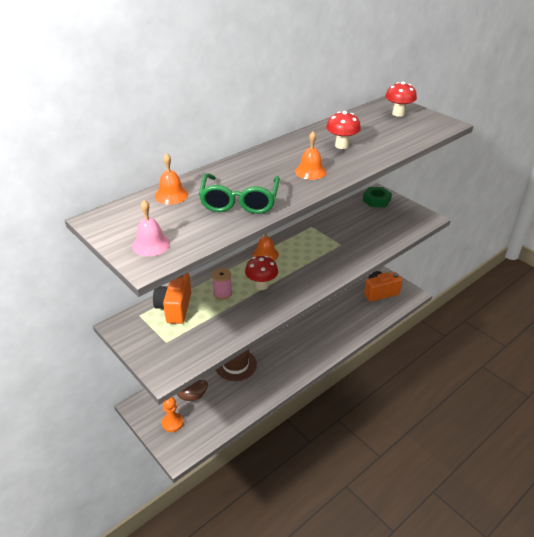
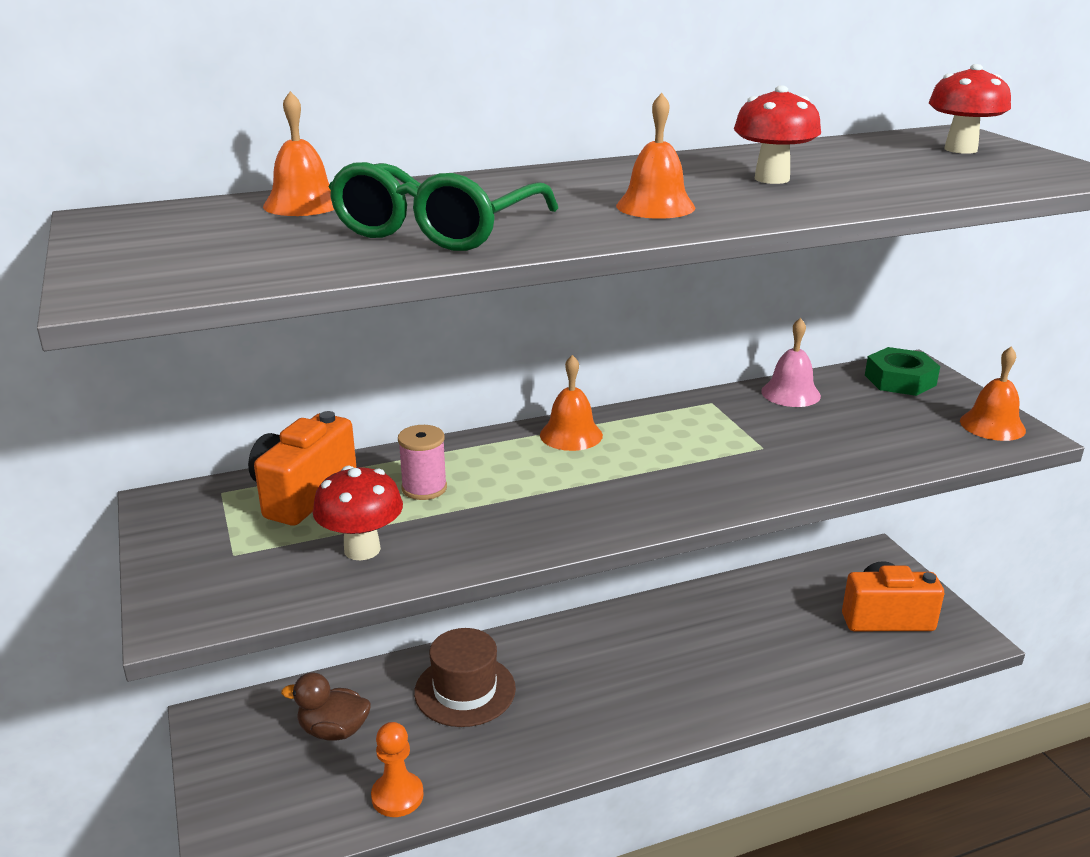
camera: 20 degrees right, 10 degrees down
pink bell [132,200,170,256] -> pink bell moved to [761,318,821,407]
orange pawn [162,397,183,432] -> orange pawn moved to [371,722,424,817]
red mushroom [245,256,278,290] -> red mushroom moved to [313,466,403,560]
none -> orange bell [960,347,1026,441]

